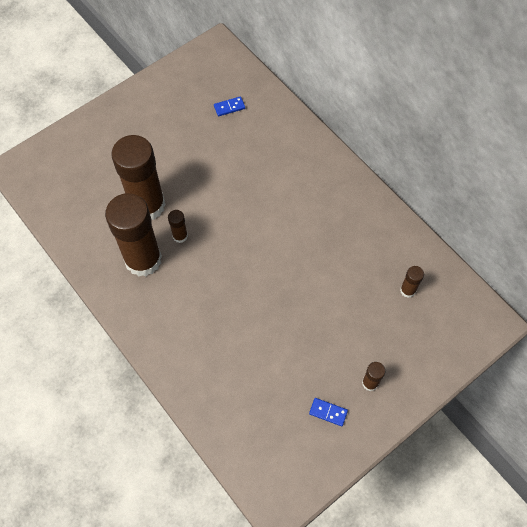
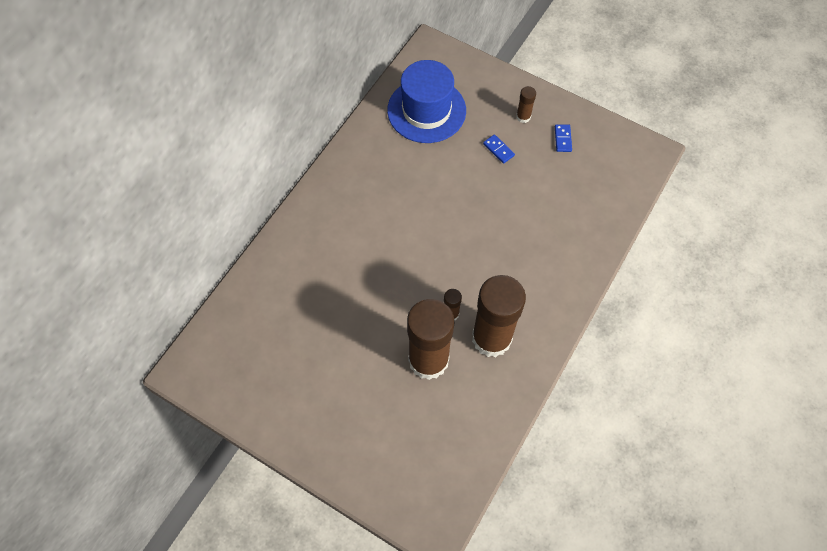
camera: 110 degrees left, 0 degrees up
blue domino [214,96,245,116] -> blue domino moved to [483,134,515,164]
brown glue stick [400,266,424,298] -> blue hat [387,60,466,143]

